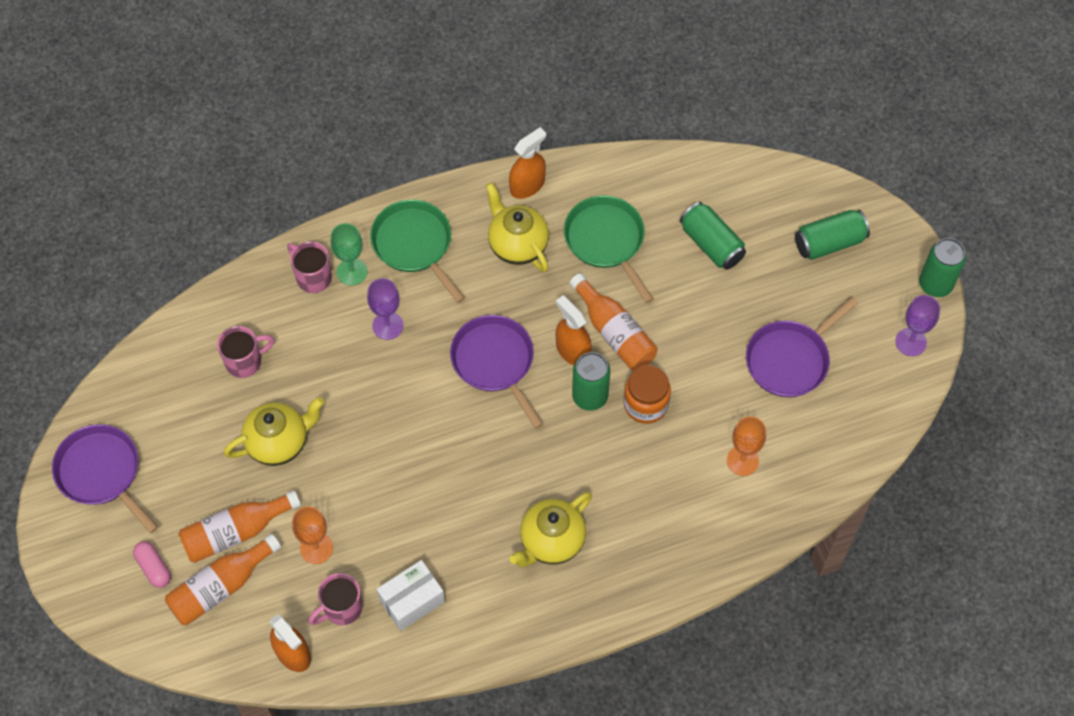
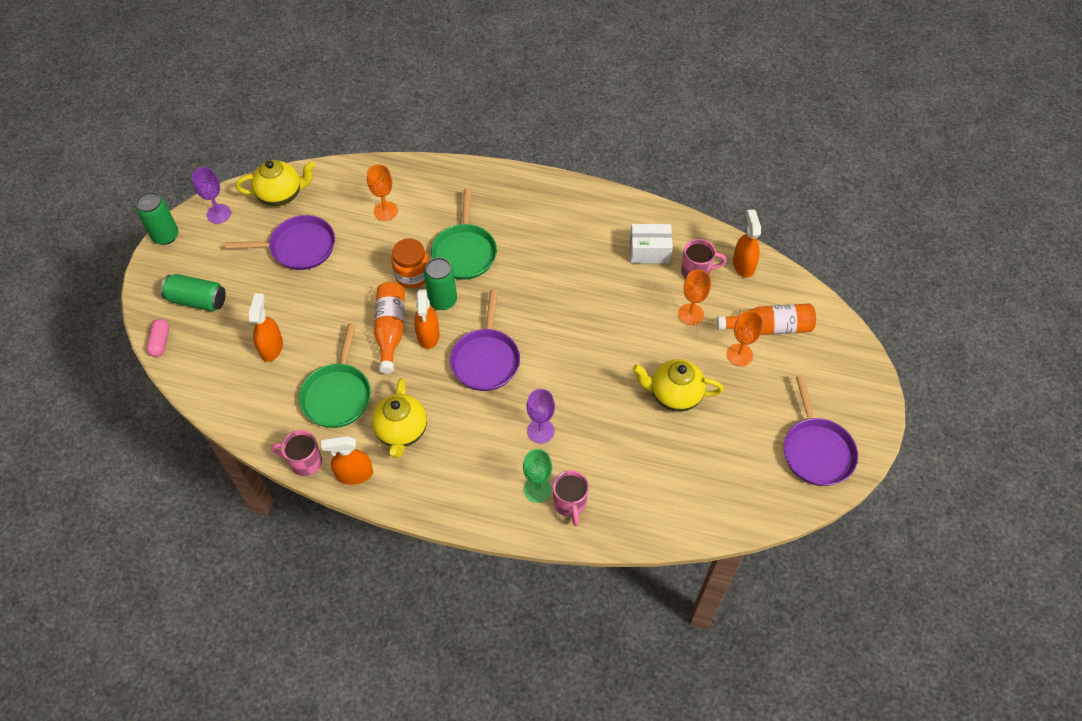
camera: 145 degrees left, 5 degrees down
pink capsule [133,541,171,588] -> pink capsule moved to [147,319,169,357]
orange bottle [178,490,301,563] -> orange goblet [727,311,763,366]
pink mug [217,326,275,378] -> pink mug moved to [271,430,322,476]
green pan [370,200,465,303] -> green pan moved to [431,188,497,280]
yellow teapot [510,492,592,567] -> yellow teapot moved to [235,160,315,207]
green can [680,202,746,270] -> orange spray bottle [249,293,283,362]

